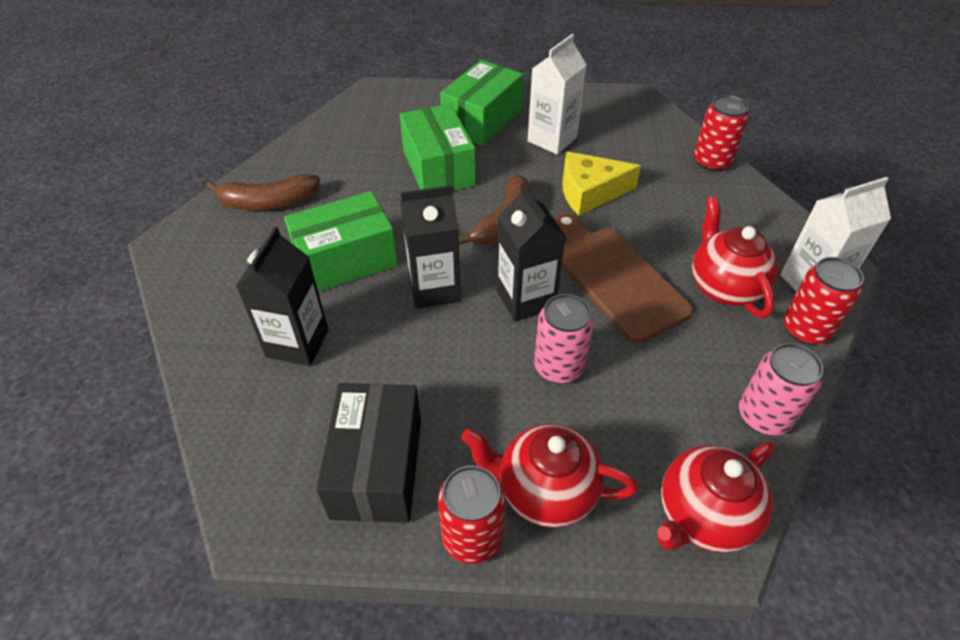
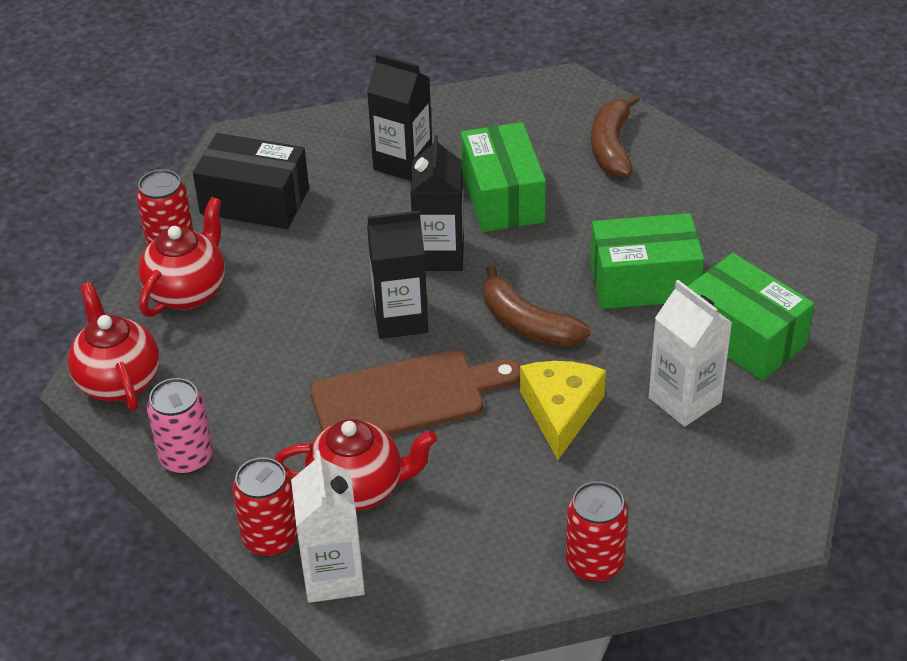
camera: 105 degrees right, 5 degrees down
pink can [534,294,594,384] -> none

